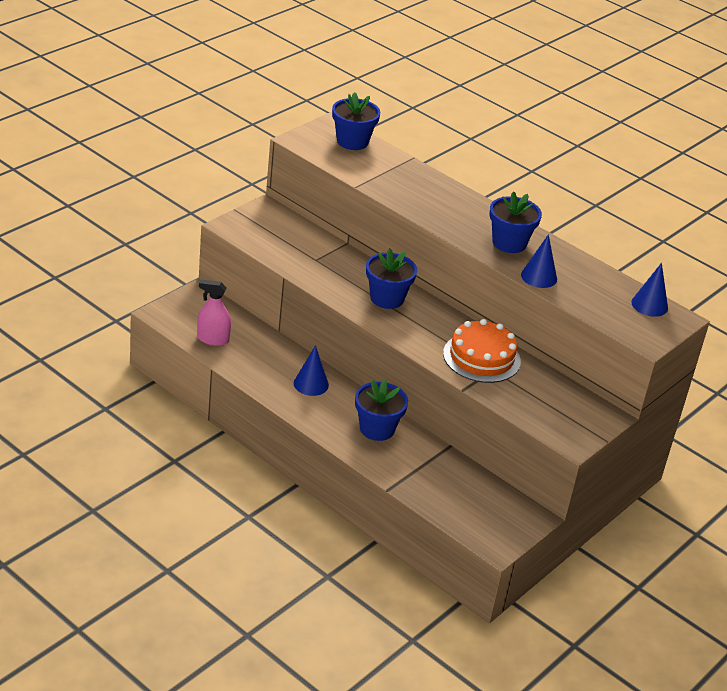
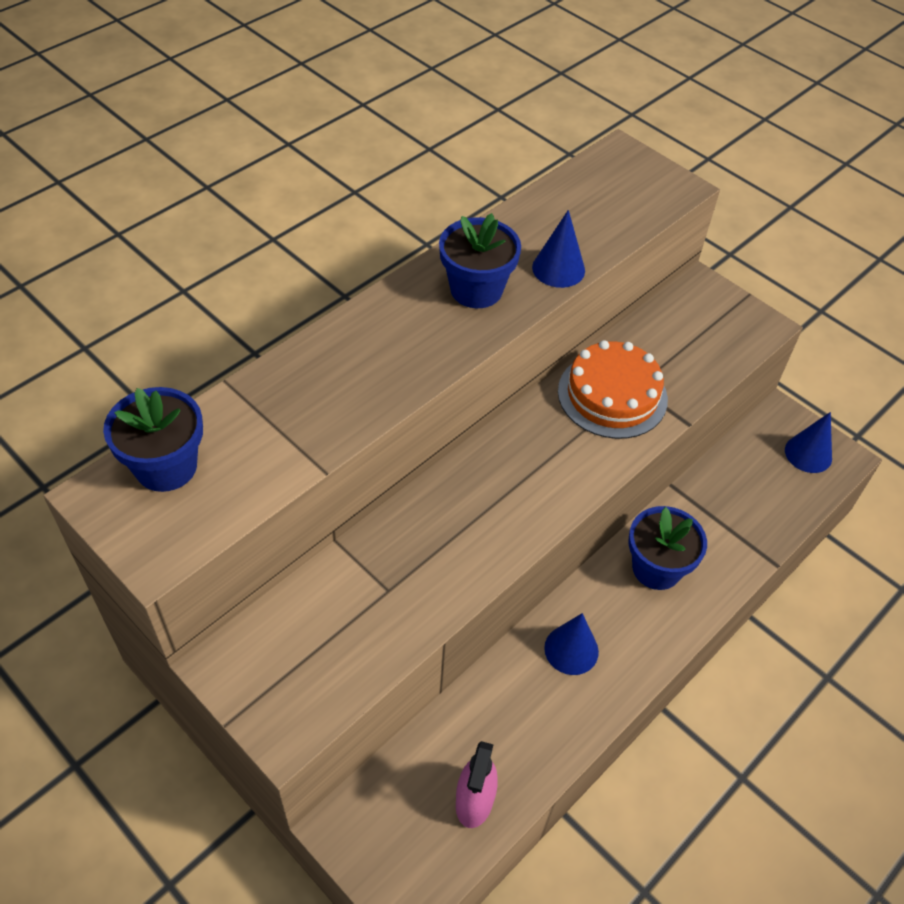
camera: 85 degrees left, 15 degrees up
blue flower pot [366,248,417,309] -> none
blue cone [631,263,668,317] -> blue cone moved to [785,412,832,473]

